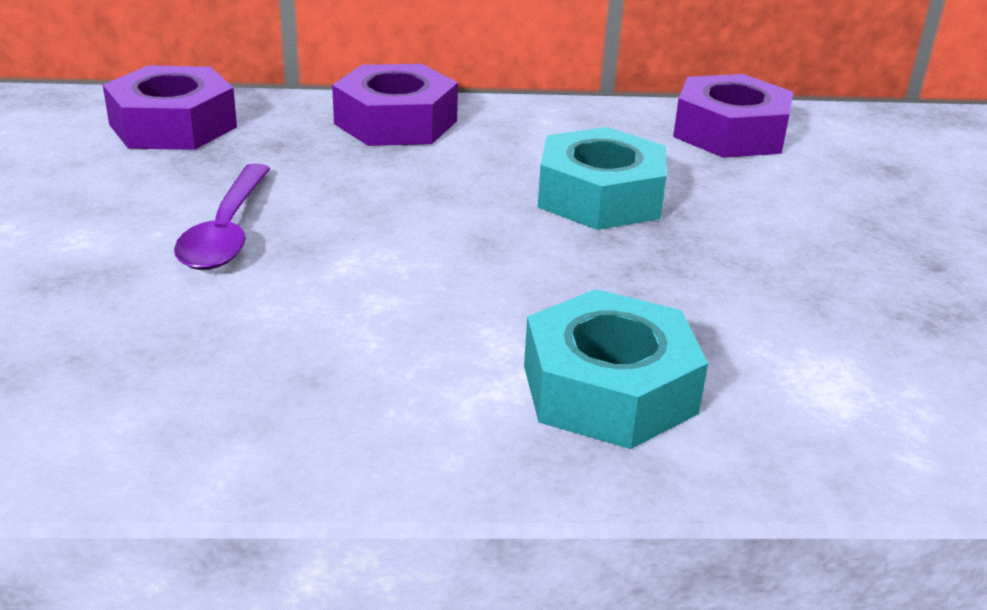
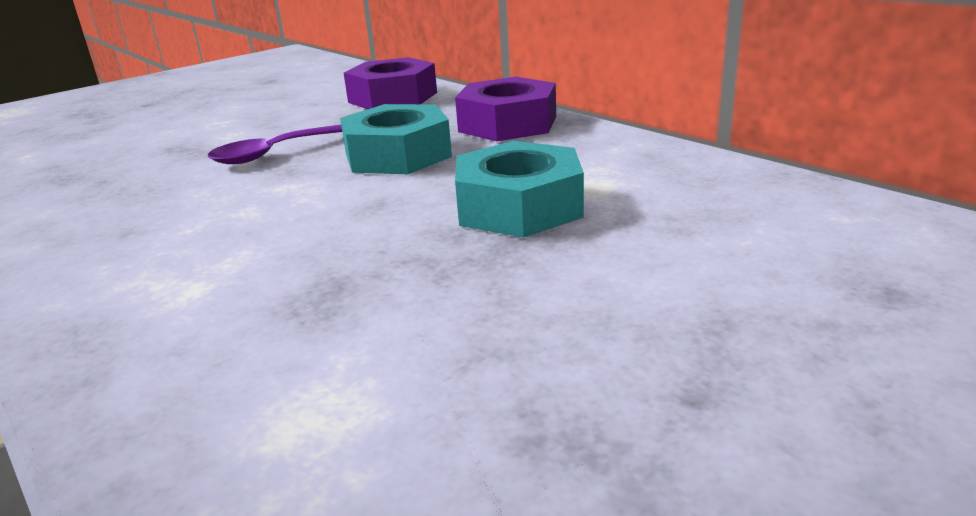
camera: 55 degrees right, 5 degrees down
turquoise nut [524,289,708,449] -> turquoise nut moved to [340,104,452,174]
purple nut [673,74,793,158] -> none

